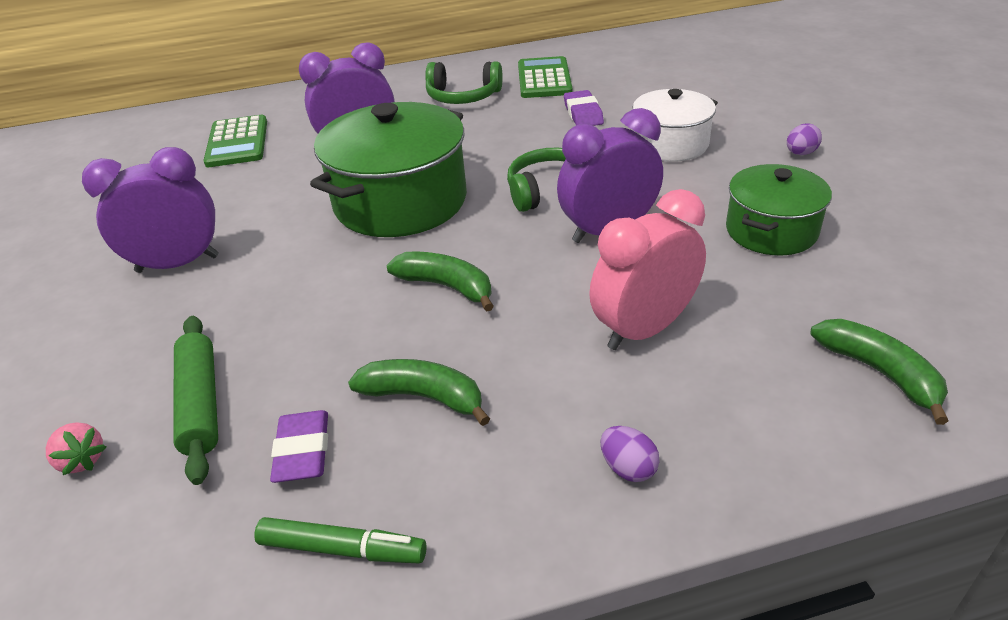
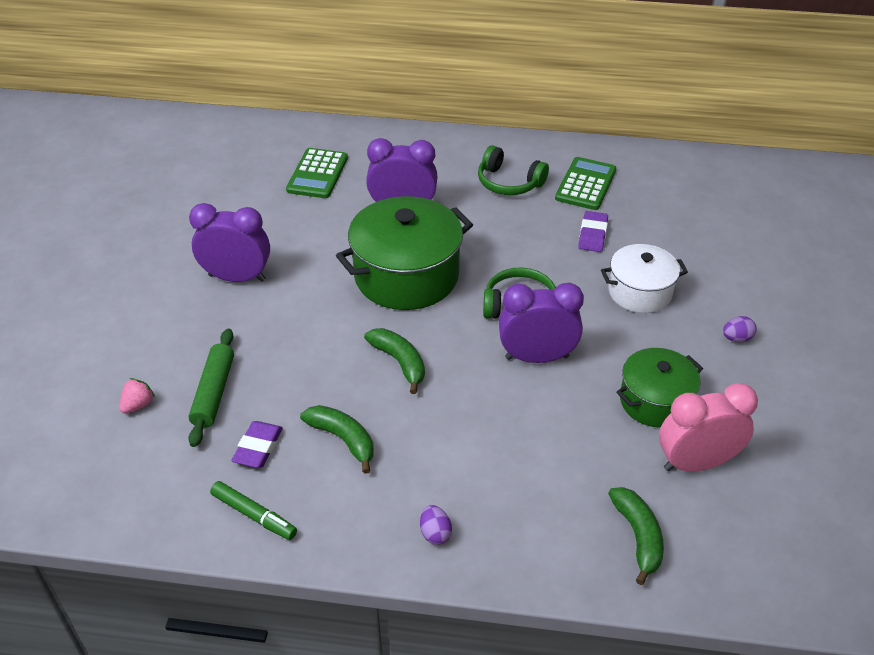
camera: 20 degrees right, 5 degrees up
pink strawberry [46,422,106,475] -> pink strawberry turned 120 degrees counterclockwise [119,378,155,414]
pink clock [589,189,706,350] -> pink clock moved to [659,383,758,472]

